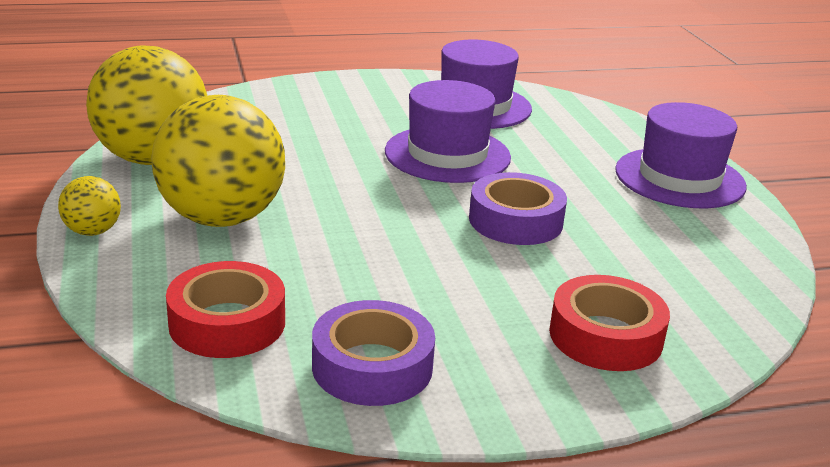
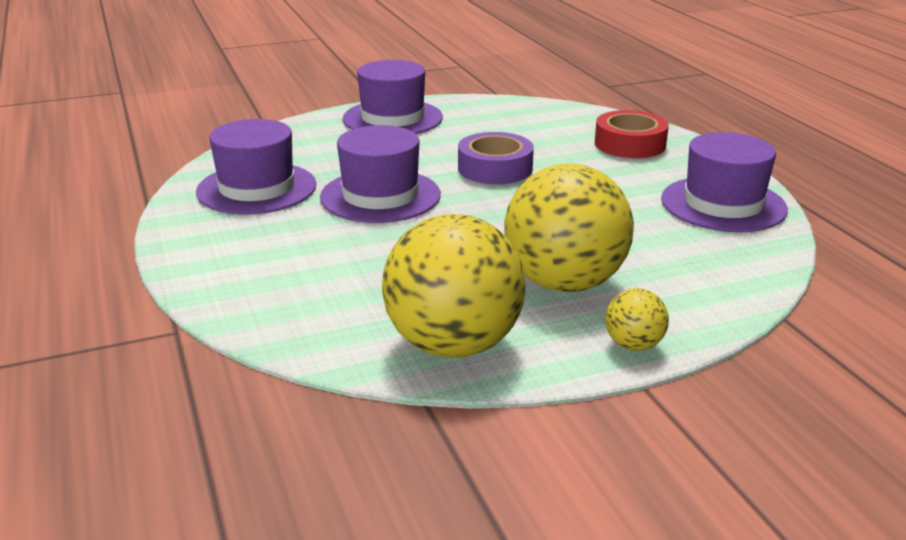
camera: 95 degrees left, 0 degrees up
red tape [166,261,285,358] -> none
purple tape [312,300,435,406] -> purple hat [661,132,788,232]

